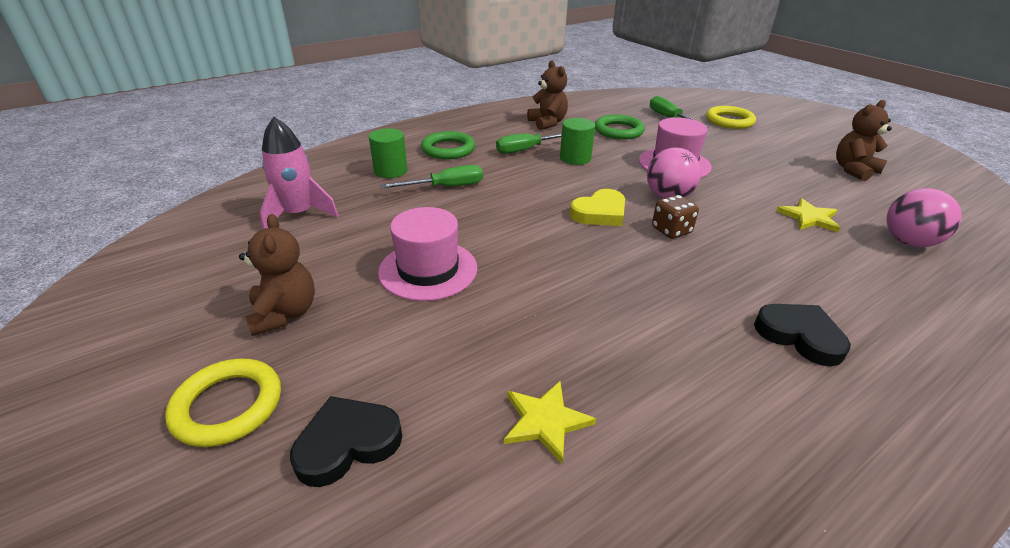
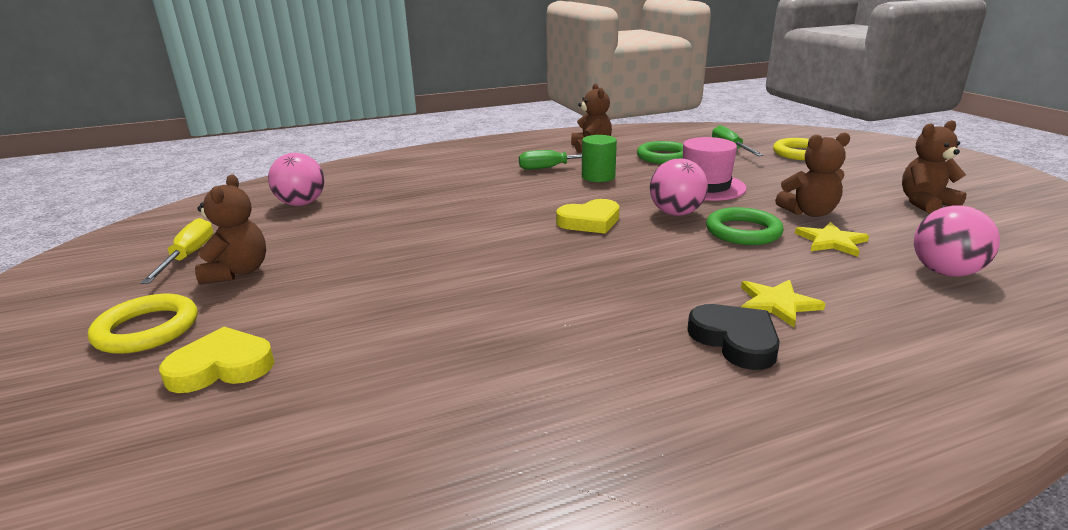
camera: 15 degrees right, 10 degrees down
pink rocket [260,117,339,229] -> pink ball [268,153,325,206]
black heart [290,396,402,487] -> yellow heart [159,327,275,393]
green cylinder [369,128,408,178] -> none
pink hat [378,207,477,301] -> none
green screwdriver [380,165,483,188] -> none
green ring [421,131,475,159] -> green ring moved to [706,207,784,245]
yellow star [504,381,596,463] -> yellow star moved to [741,280,826,327]
brown dice [652,195,699,239] -> none
none -> yellow screwdriver [140,218,214,284]
none -> brown teddy bear [775,132,850,217]

